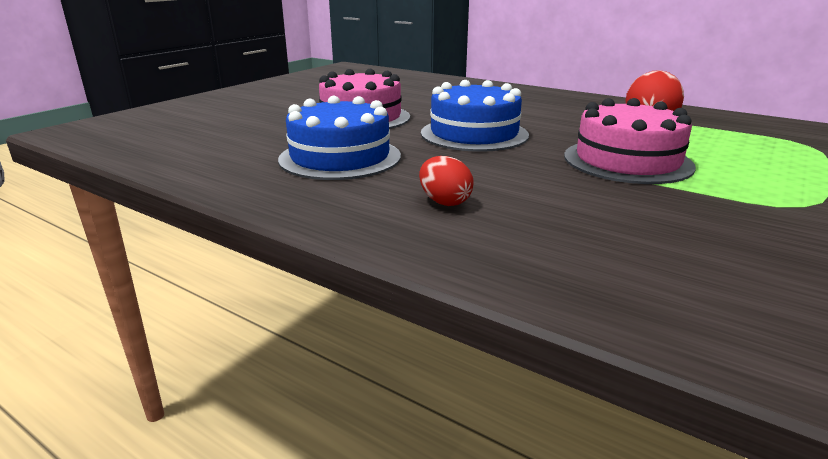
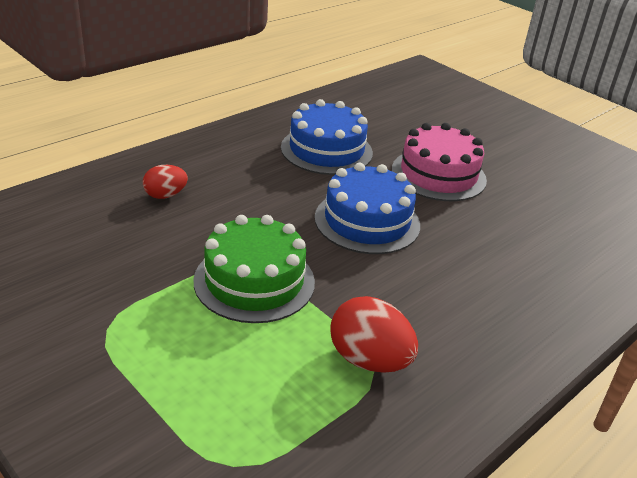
camera: 100 degrees right, 10 degrees up
red egg [419,156,474,206] -> red egg moved to [143,165,188,199]
pink cake [564,98,696,184] -> green cake [193,215,315,323]

